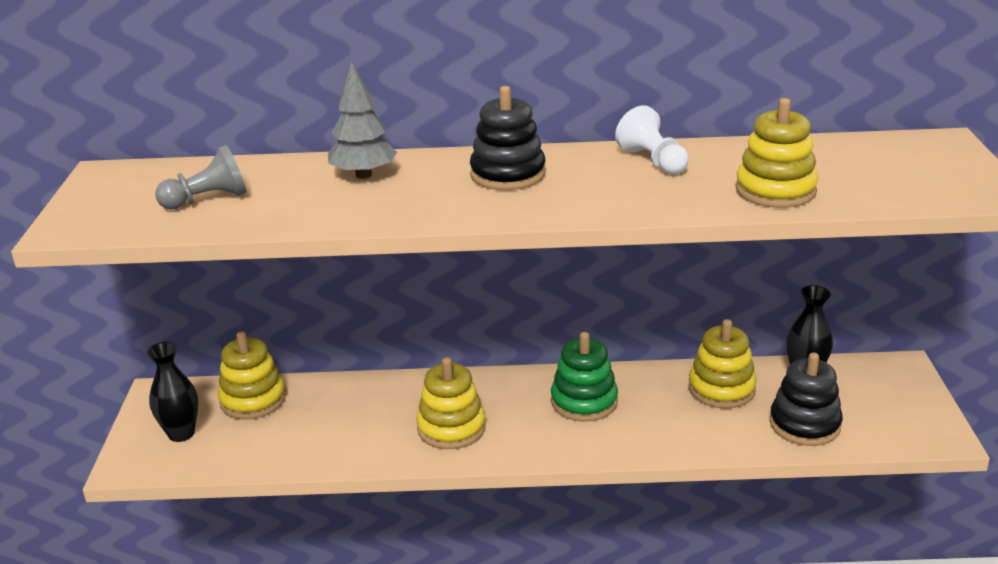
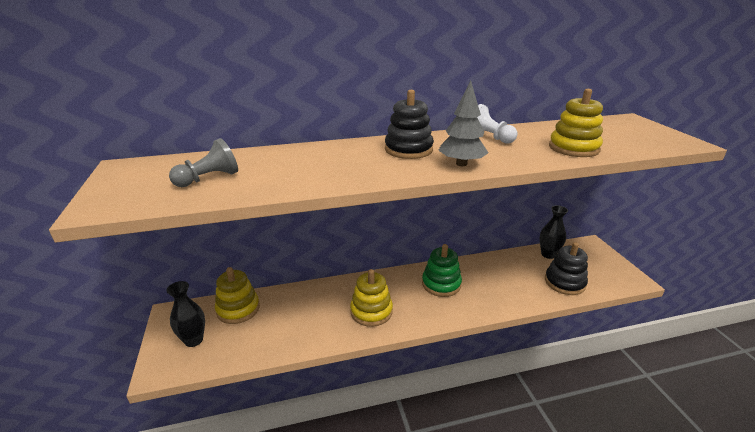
camera: 15 degrees left, 0 degrees up
grey tree [328,62,397,179] -> grey tree moved to [438,80,488,166]
yellow stacking toy [688,319,757,409] -> none

